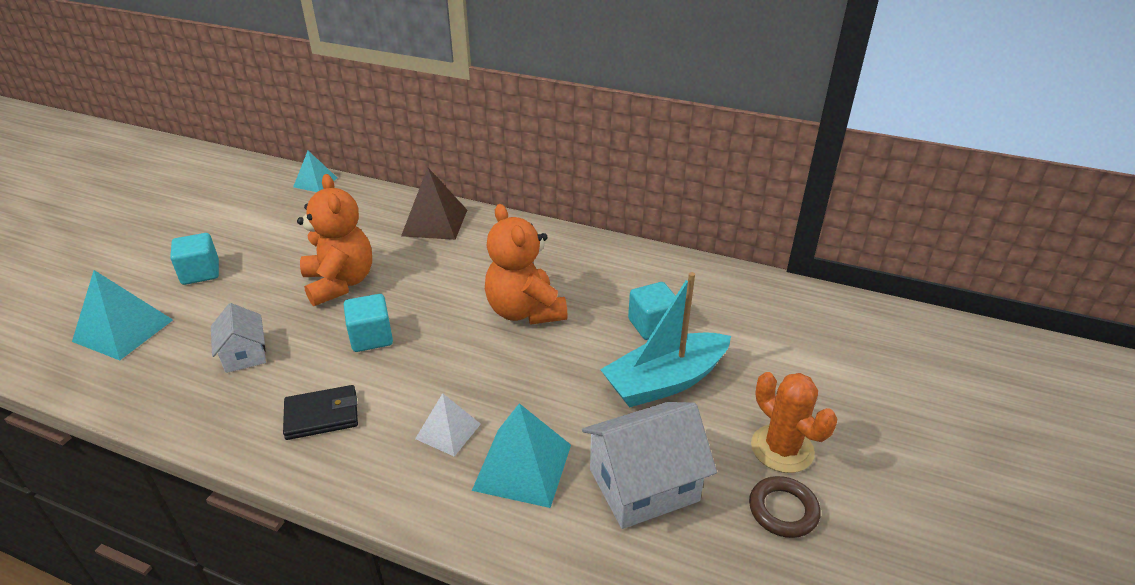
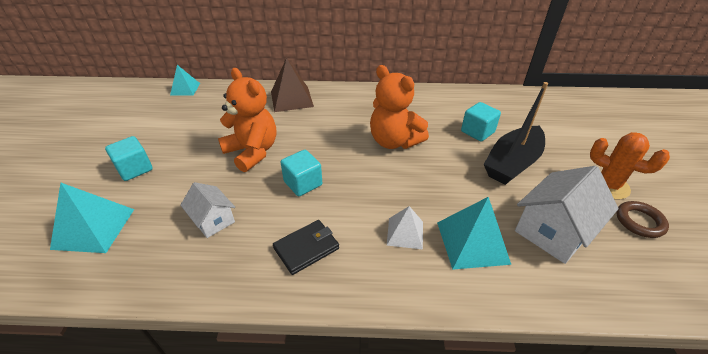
camera: 20 degrees left, 5 degrees up
turquoise boat [600,272,731,407] -> black boat [484,82,548,185]

